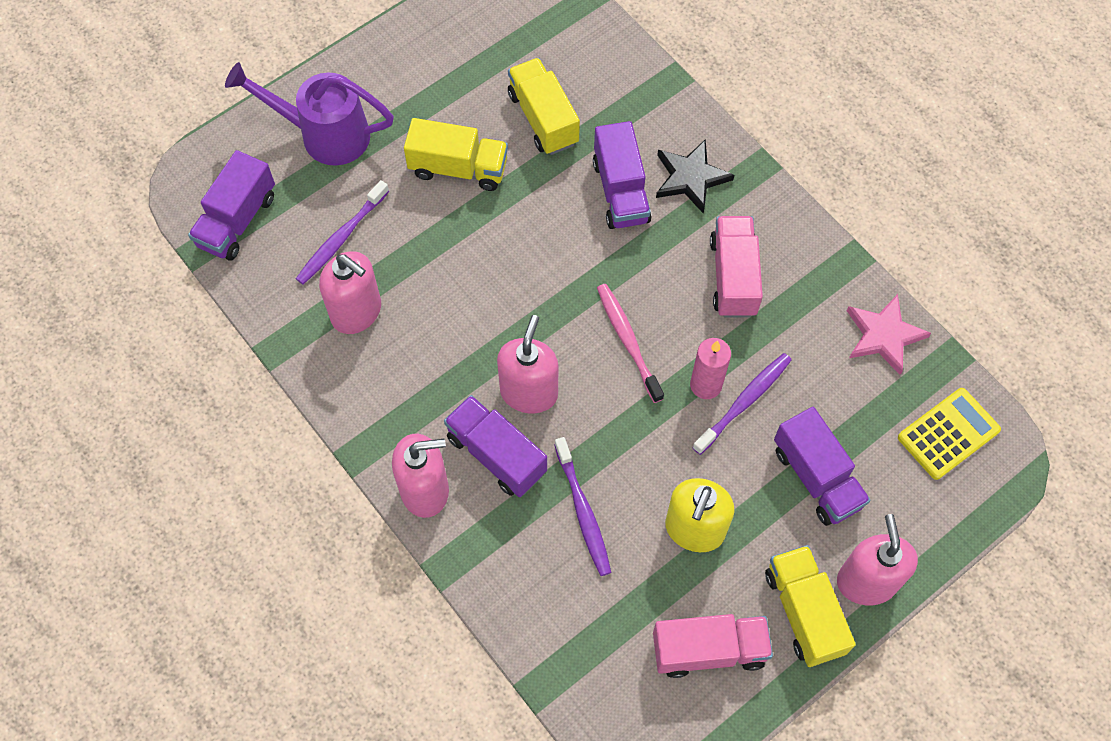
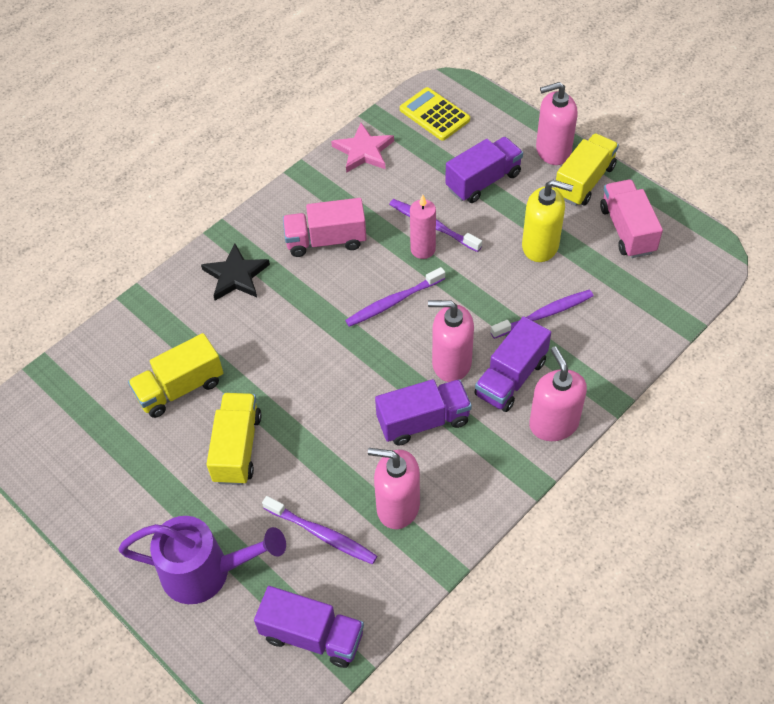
camera: 95 degrees left, 10 degrees down
purple watering can [225,62,394,165] -> purple watering can turned 90 degrees counterclockwise [118,516,286,604]
pink soap dispenser [319,251,381,334] -> pink soap dispenser turned 105 degrees counterclockwise [368,448,420,529]
purple truck [593,121,652,229] -> purple truck moved to [375,379,472,445]
pink toothbrush [597,284,664,403] -> purple toothbrush [345,267,445,327]
yellow truck [765,545,856,667] -> yellow truck turned 150 degrees clockwise [555,133,619,206]

